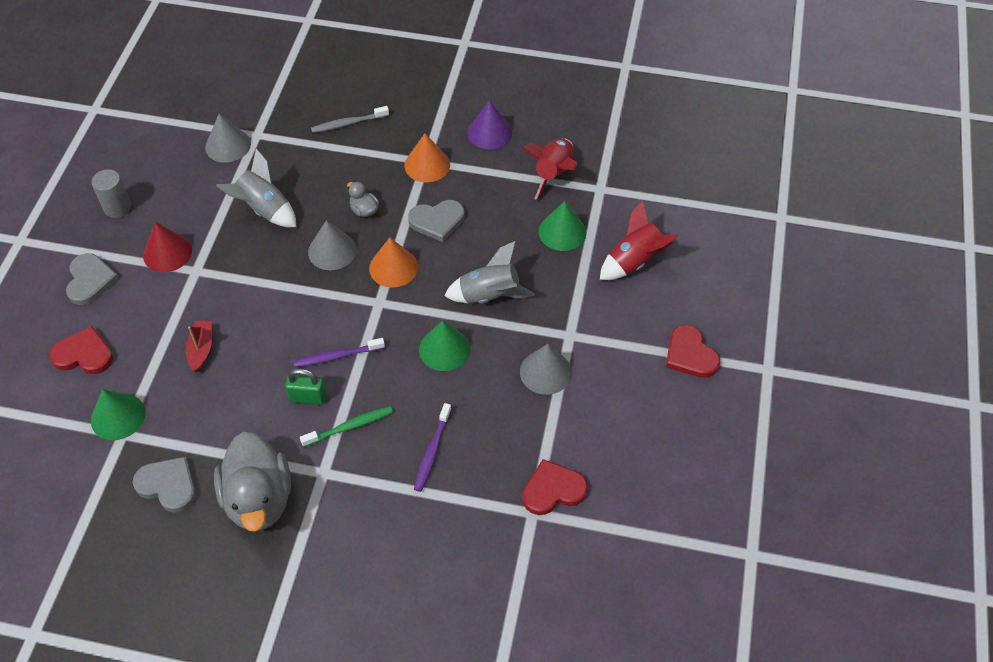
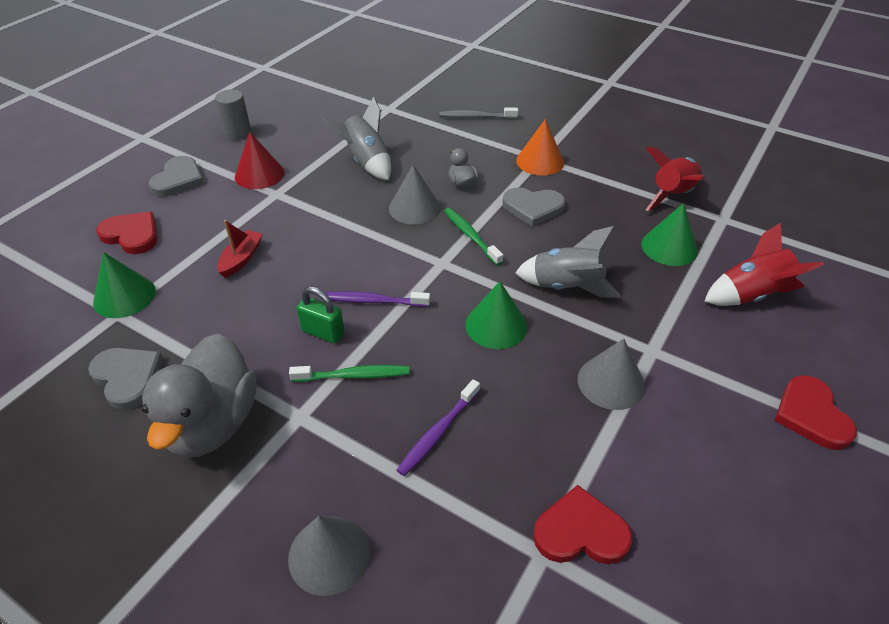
camera: 20 degrees right, 10 degrees down
grey cone [205,114,251,163] -> grey cone moved to [288,516,370,596]
orange cone [369,238,418,288] -> green toothbrush [444,208,503,265]
purple cone [467,100,512,149] -> none

